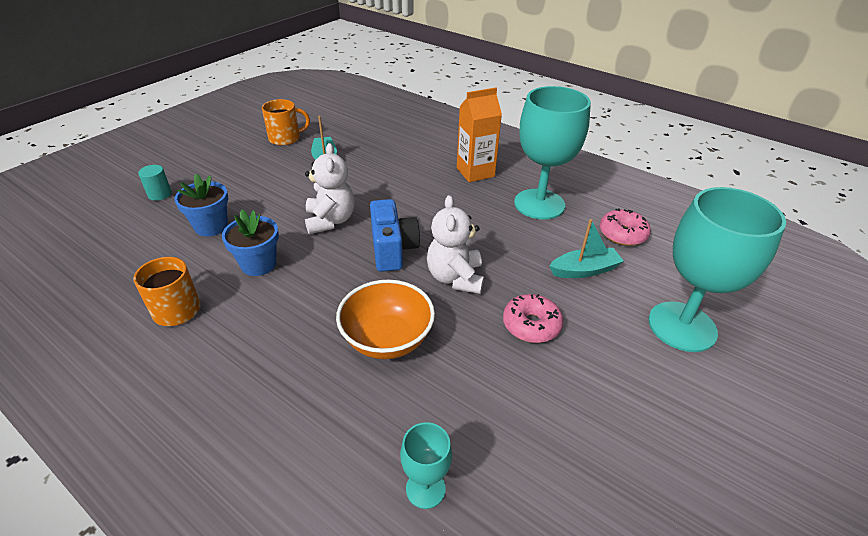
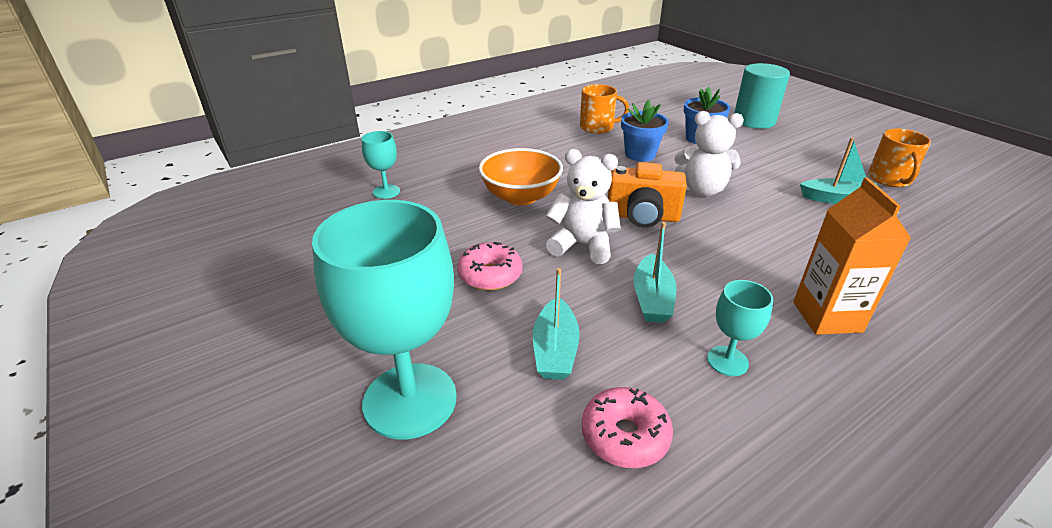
camera: 110 degrees right, 5 degrees down
turquoise cylinder [138,165,172,201] -> turquoise cylinder [734,63,790,129], size x2.00
blue camera [370,199,420,272] -> orange camera [608,162,687,228]
turquoise goblet [514,86,591,220] -> turquoise goblet [707,280,773,376], size x0.46
none -> turquoise boat [634,222,677,323]

